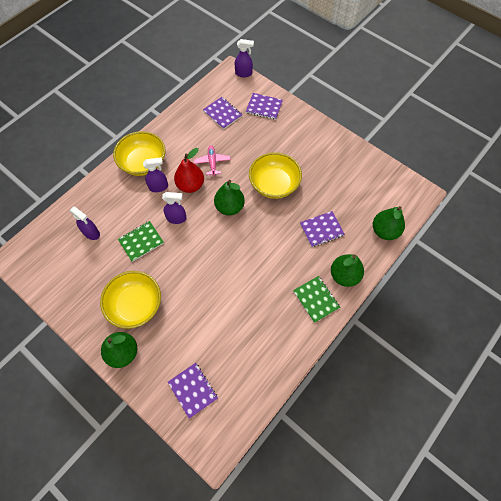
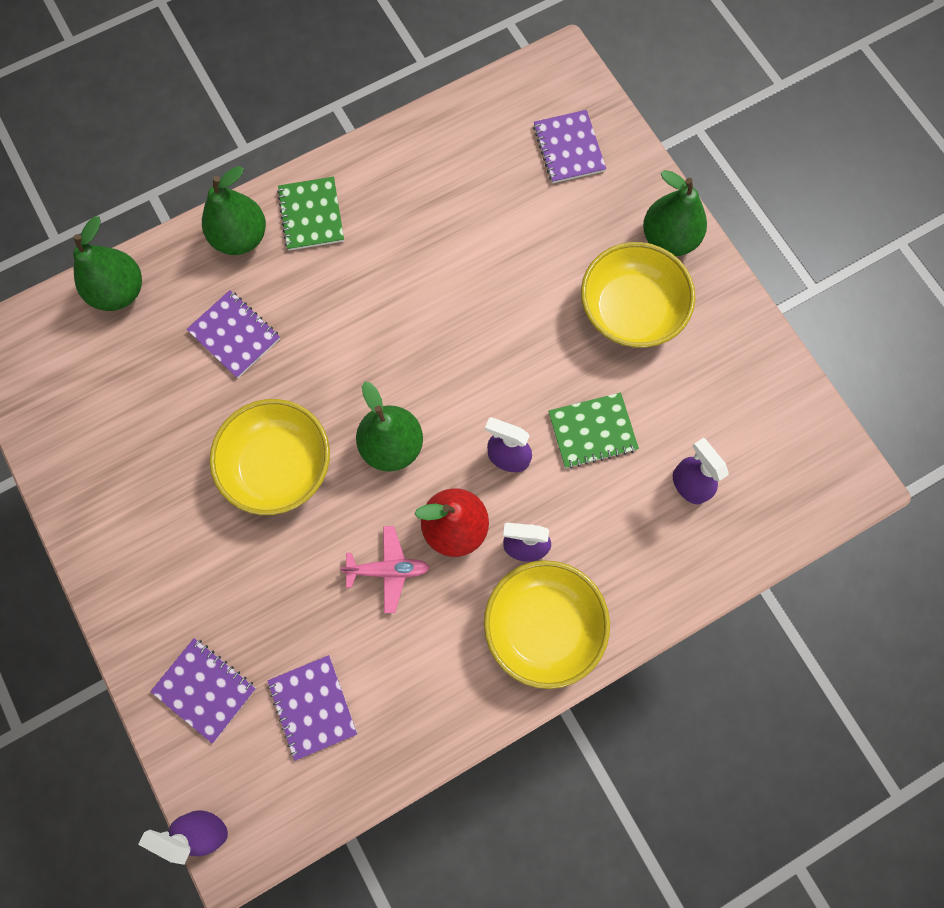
camera: 160 degrees left, 10 degrees up
pink plane [194,146,231,176] -> pink plane turned 105 degrees counterclockwise [340,526,430,613]
purple notebook [300,211,345,247] -> purple notebook turned 45 degrees clockwise [187,290,280,378]

